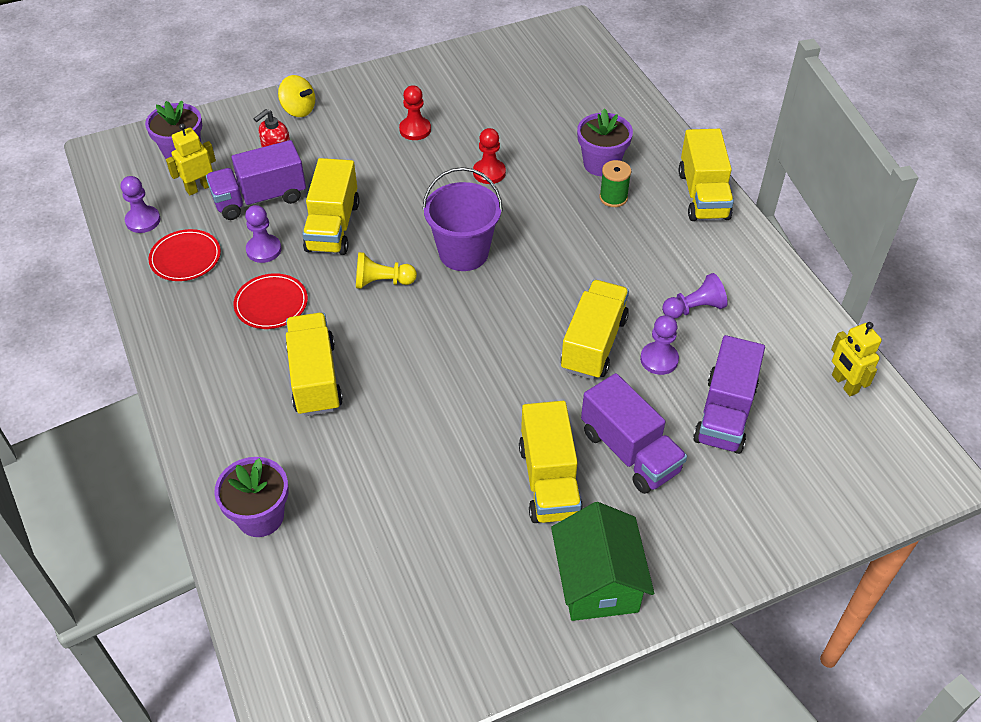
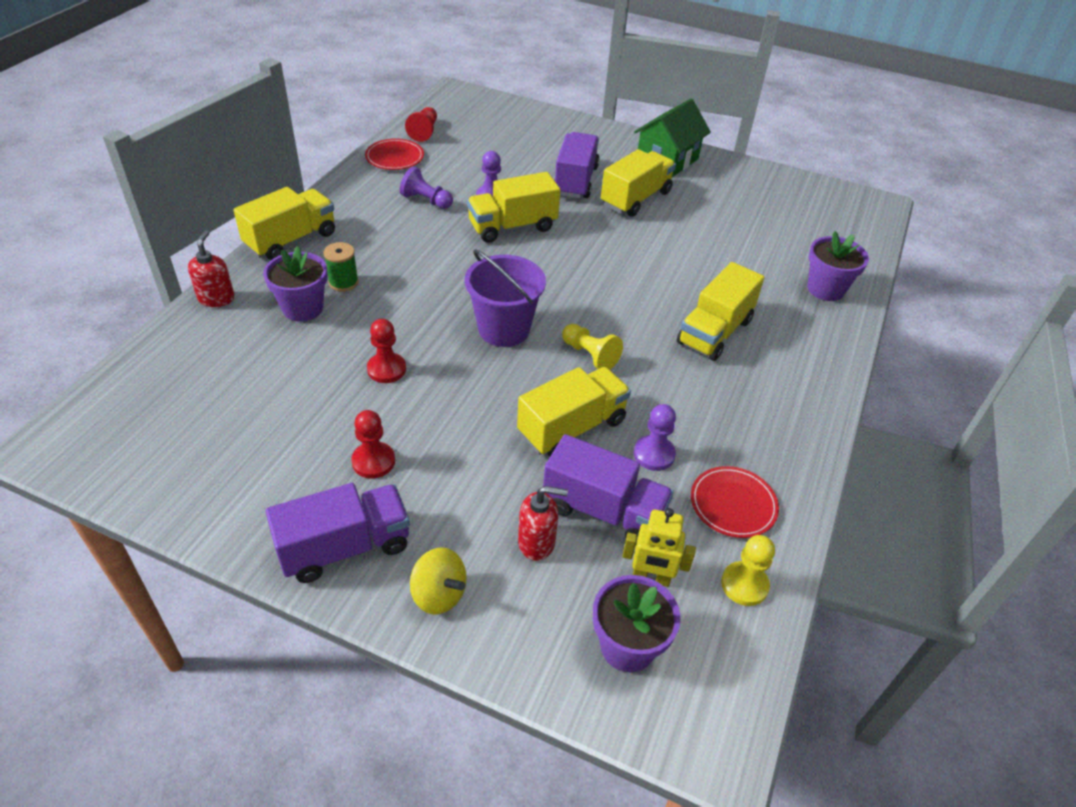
camera: 135 degrees left, 5 degrees down
purple pawn [121,176,160,233] -> yellow pawn [721,535,775,606]
red plate [234,273,308,329] -> red plate moved to [365,139,424,170]
yellow spinning top [278,75,315,117] -> yellow spinning top turned 135 degrees clockwise [410,547,467,614]
purple truck [693,335,765,454] -> purple truck moved to [265,483,410,583]
yellow robot [831,322,882,396] -> red pawn [405,107,437,142]
none -> red soap dispenser [188,230,235,307]

